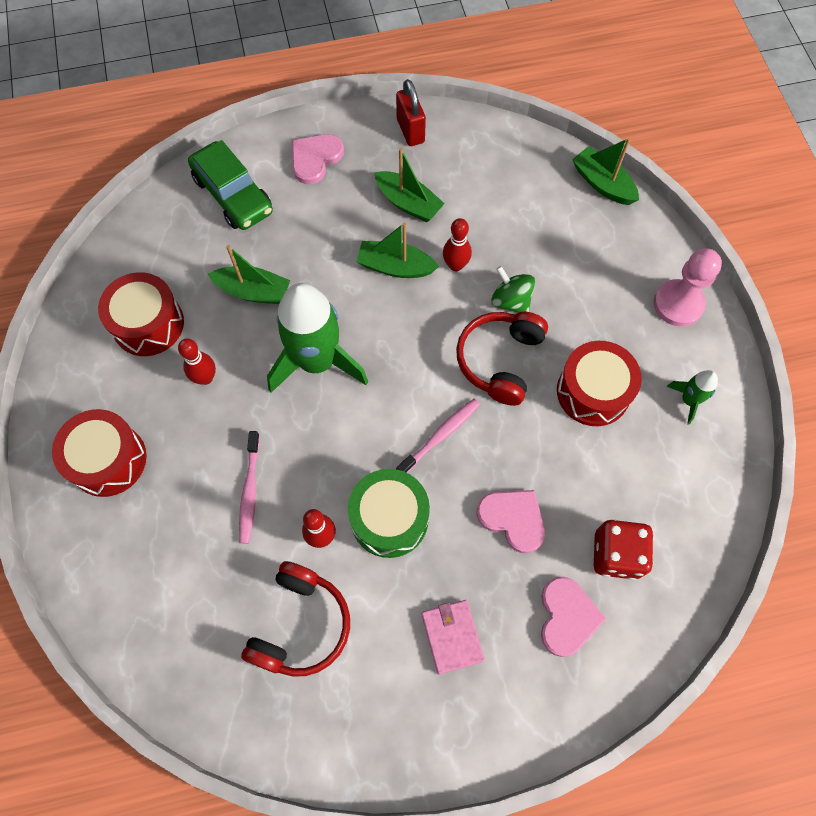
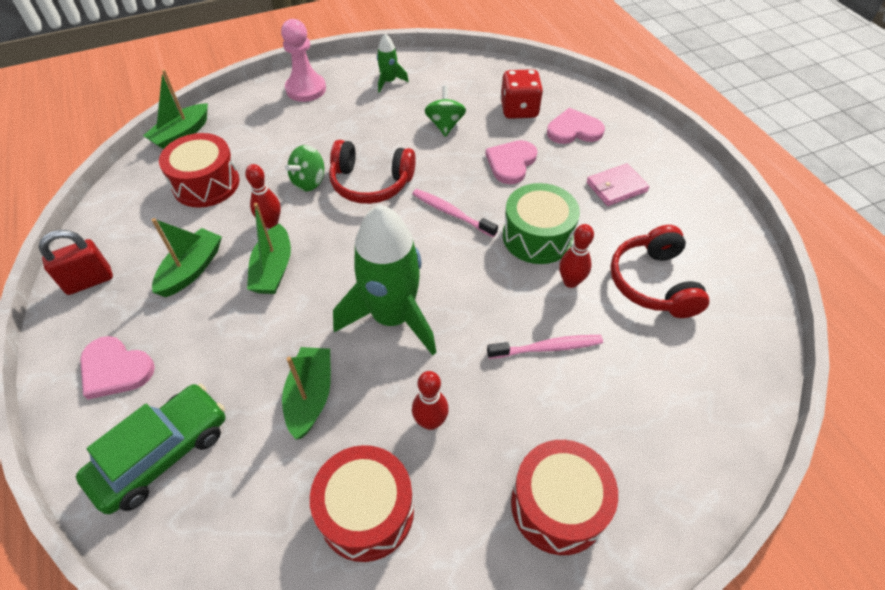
camera: 100 degrees left, 15 degrees down
red headphones [241,561,350,677] -> red headphones turned 105 degrees counterclockwise [610,225,709,318]
red drum [557,341,642,426] -> red drum moved to [159,133,240,208]
none -> green spinning top [424,86,466,137]

